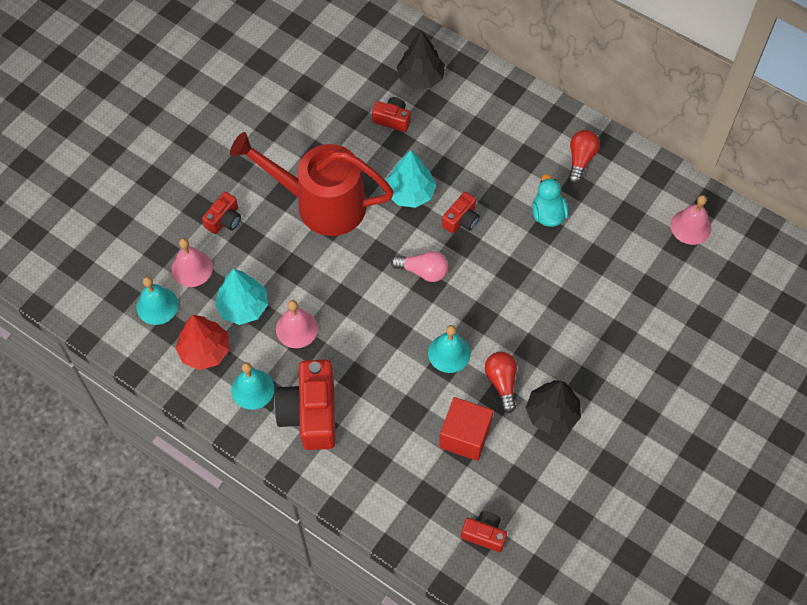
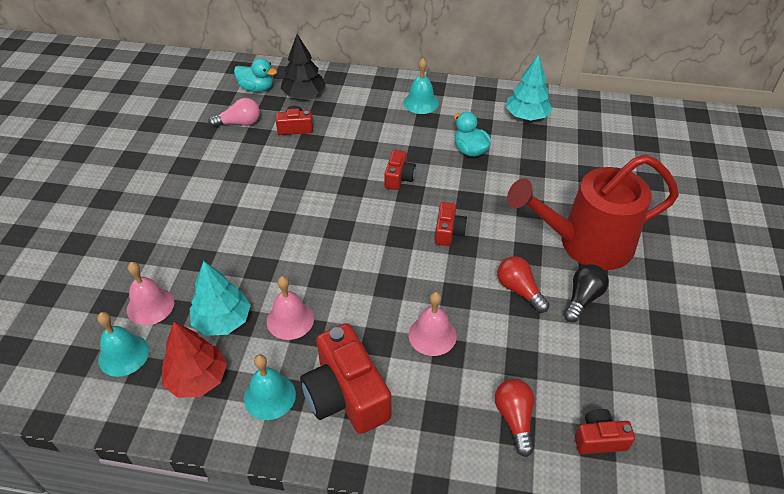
camera: 25 degrees left, 15 degrees down
red camera [202,192,241,234] -> red camera moved to [435,202,467,246]
red watering can [230,132,394,236] -> red watering can moved to [507,154,679,270]
turquoise tree [386,150,436,208] -> turquoise tree moved to [506,54,552,121]
pink light bulb [391,251,448,282] -> pink light bulb moved to [208,98,260,127]
turquoise bell [428,325,471,373] -> turquoise bell moved to [403,58,439,114]
red cube [439,397,493,461] -> none
black tree [526,380,581,435] -> black light bulb [564,264,609,322]
red light bulb [569,130,600,184] -> red light bulb moved to [495,379,535,457]
pink bell [671,195,711,245] -> pink bell moved to [409,292,457,356]
none -> turquoise duck [234,58,277,92]

